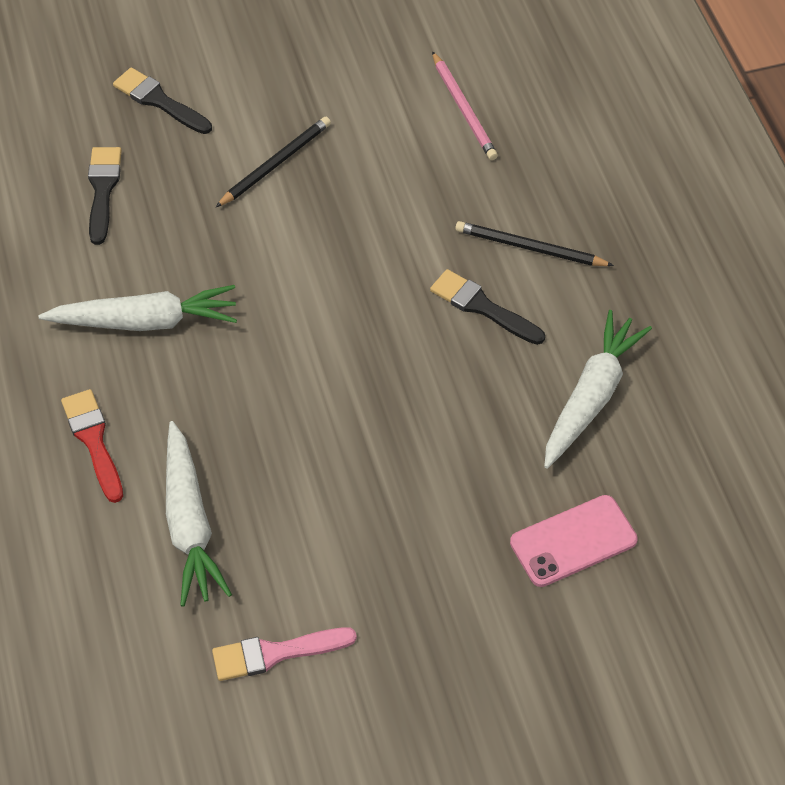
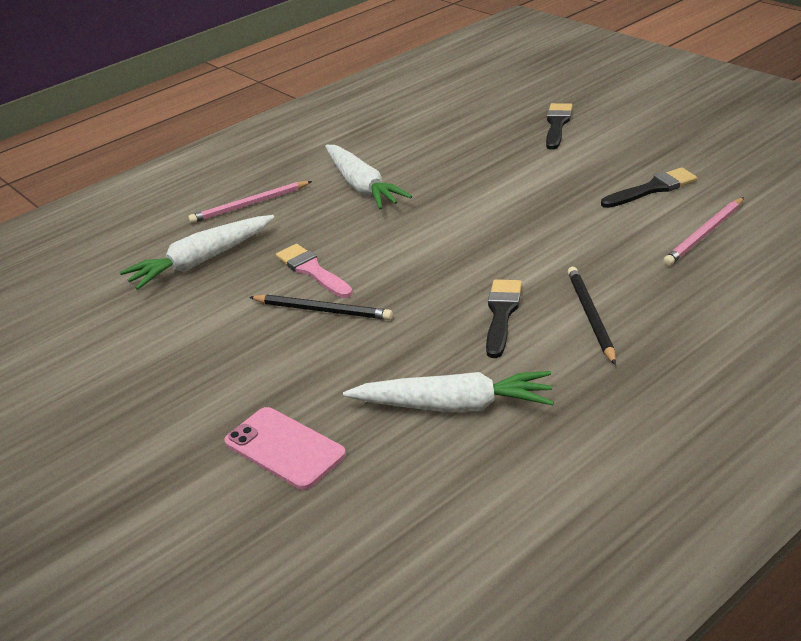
camera: 70 degrees right, 20 degrees down
red brush [61,389,123,503] -> pink pencil [188,181,312,223]
black brush [88,147,122,245] -> black brush moved to [601,167,697,208]
pink brush [212,627,357,681] -> pink brush moved to [276,244,353,298]
black pencil [216,117,331,207] -> black pencil moved to [249,295,393,320]

